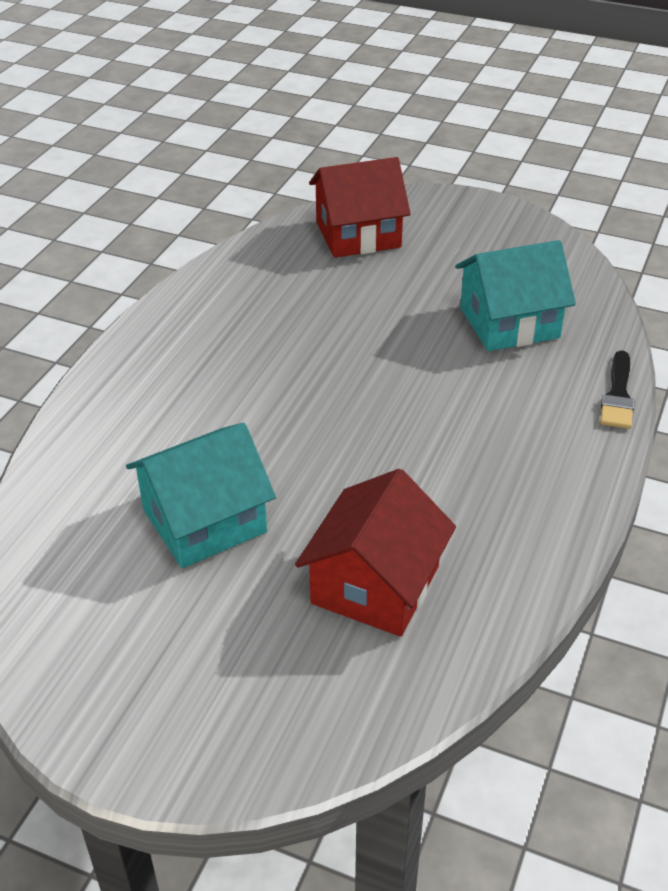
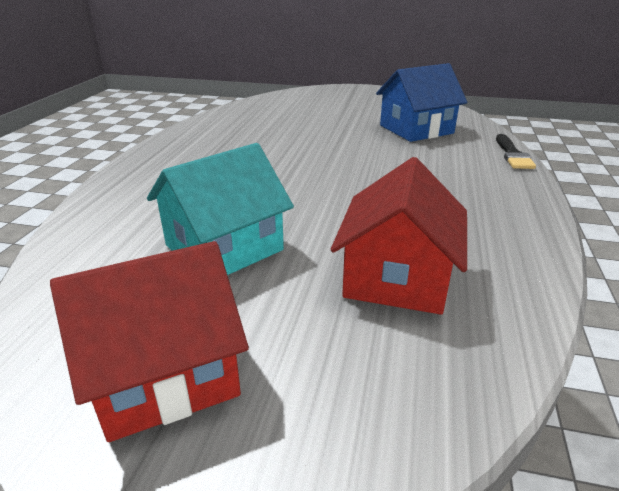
camera: 10 degrees left, 10 degrees down
red house [309,157,411,258] -> red house moved to [50,241,249,442]
turquoise house [455,240,576,351] -> blue house [376,63,467,142]

